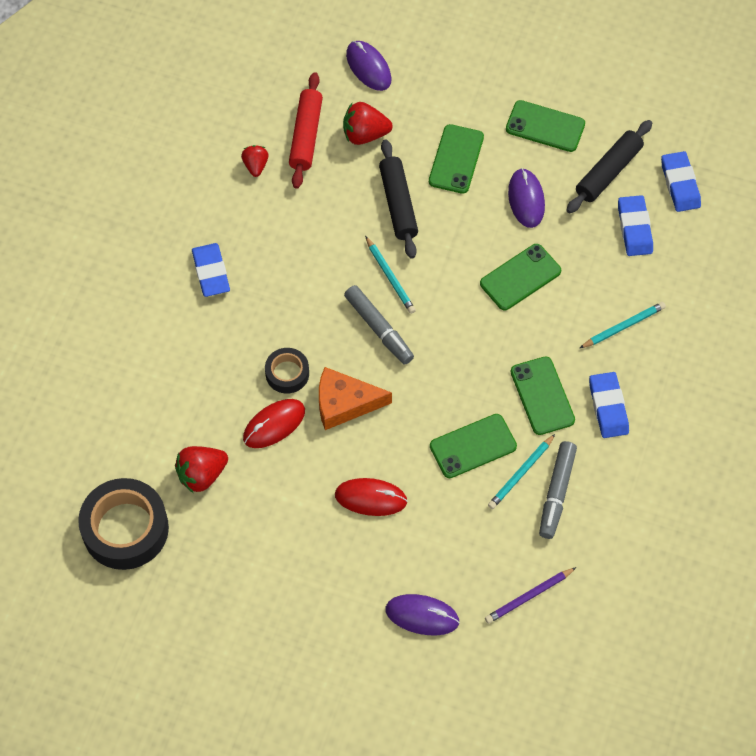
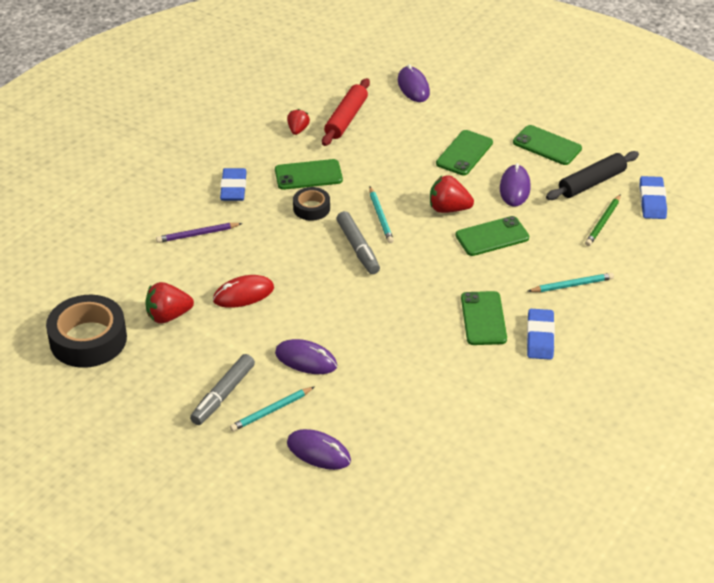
camera: 15 degrees right, 20 degrees down
black tape [265,348,309,394] -> black tape moved to [293,187,330,221]
orange cheese [319,367,392,430] -> none
red mouse [335,478,408,516] -> purple mouse [275,339,337,374]
red strawberry [343,102,393,145] -> red strawberry moved to [430,175,474,213]
black rolling pin [379,139,418,259] -> none
green phone [430,414,517,478] -> green phone moved to [275,159,343,190]
purple pencil [485,567,576,624] -> purple pencil moved to [156,223,242,243]
turquoise pencil [488,434,555,509] -> turquoise pencil moved to [230,387,314,432]
grey marker [539,441,577,539] -> grey marker moved to [190,354,255,425]
blue eraser [618,195,653,256] -> green pencil [585,194,621,246]

